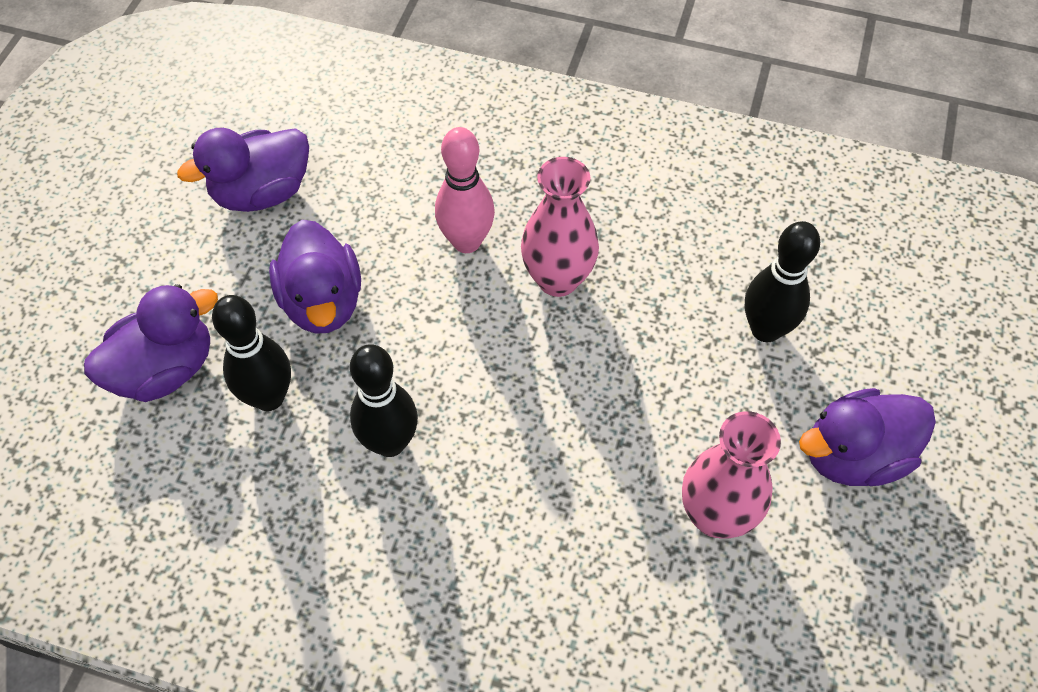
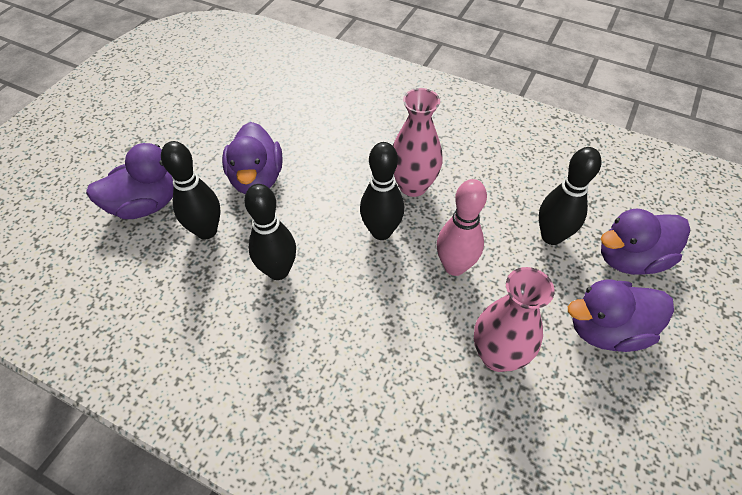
camera: 10 degrees right, 5 degrees down
purple duck [177,128,309,212] -> purple duck moved to [601,209,690,275]
pink bowling pin [435,127,495,253] -> pink bowling pin moved to [437,179,487,276]
none -> black bowling pin [360,142,404,240]

